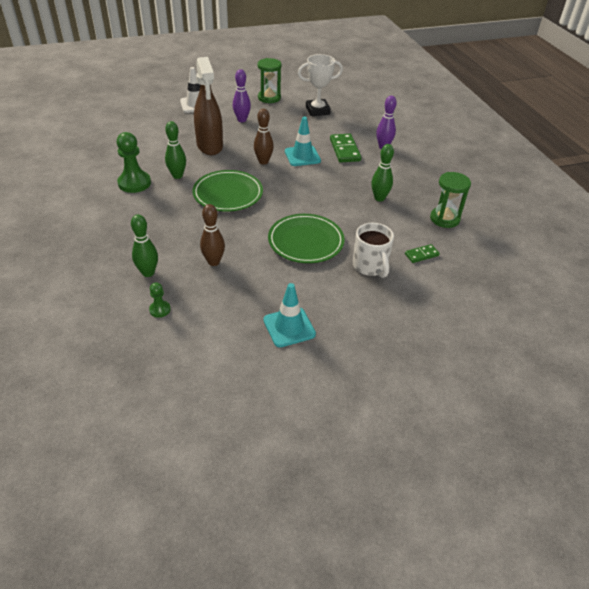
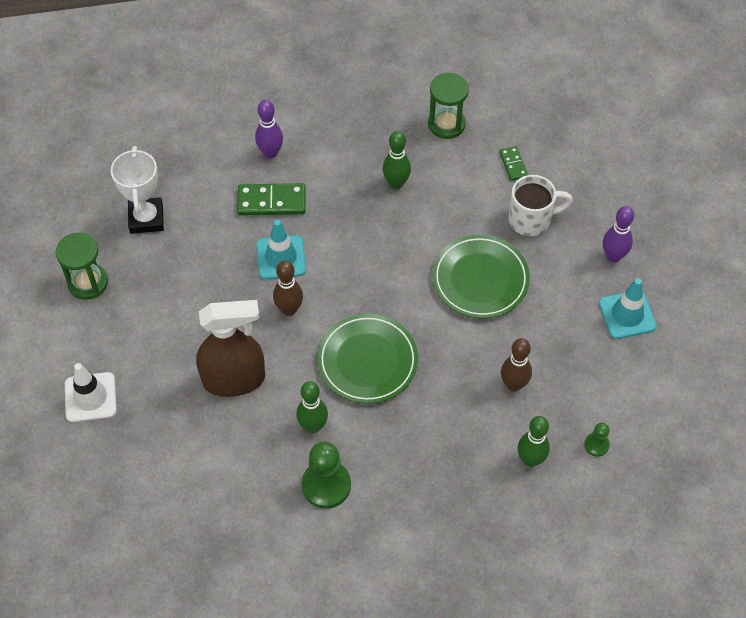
camera: 80 degrees left, 15 degrees up
purple bowling pin [233,69,251,122] -> purple bowling pin moved to [603,206,634,263]

